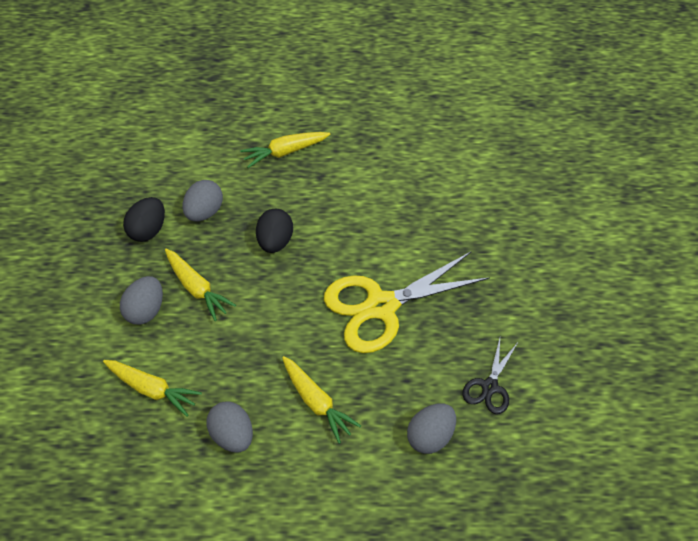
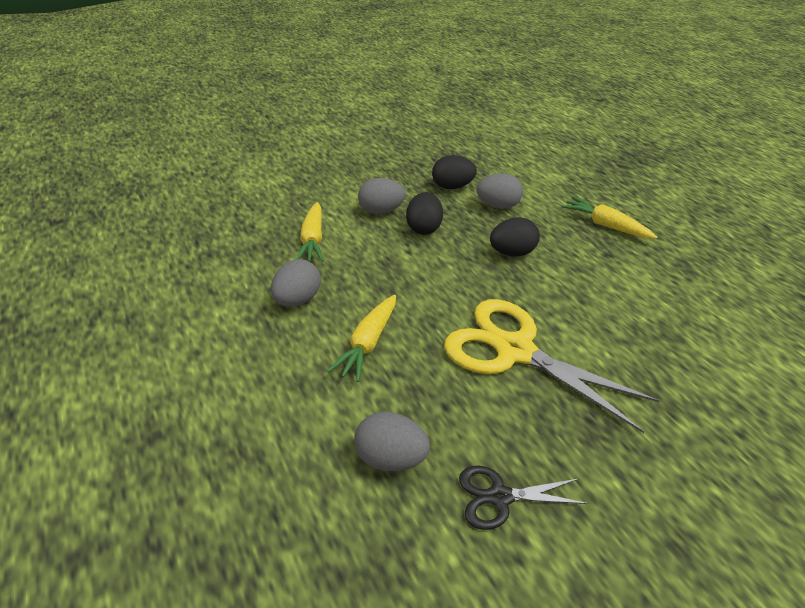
camera: 60 degrees right, 15 degrees down
yellow carrot [165,249,236,321] -> black egg [406,192,443,235]

